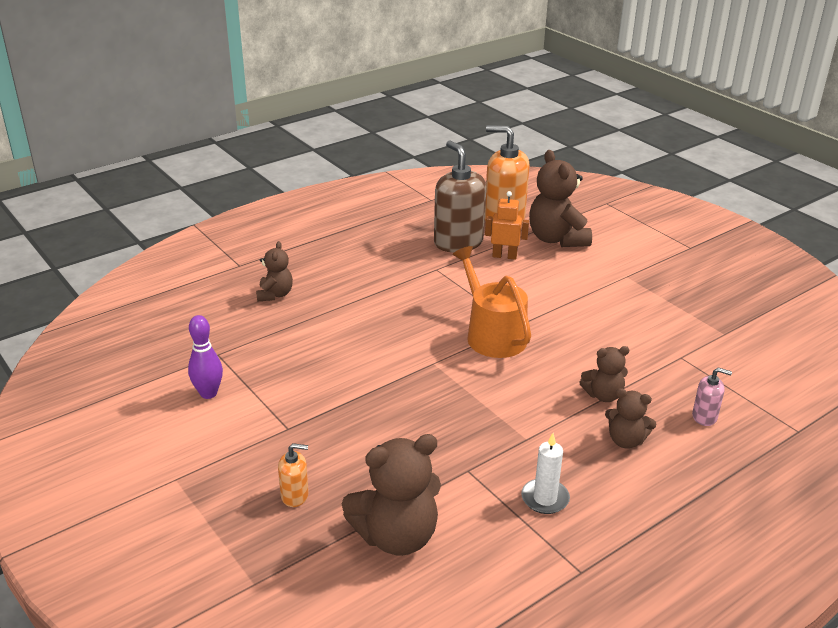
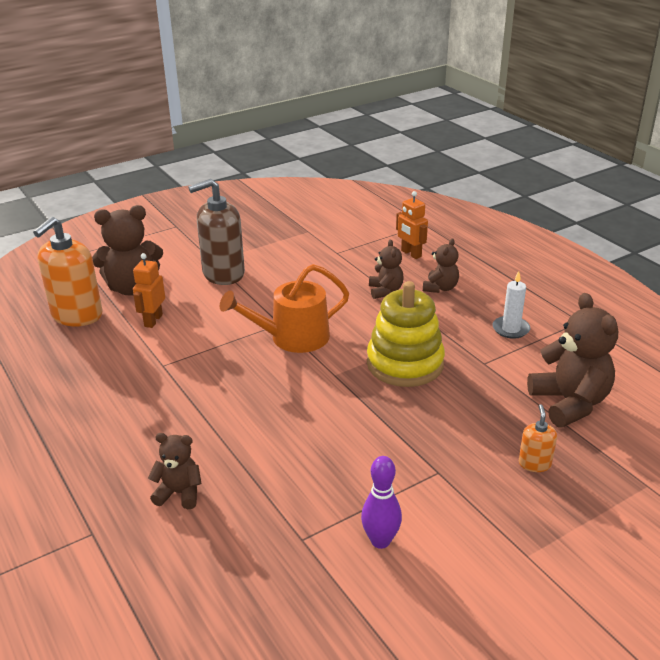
camera: 85 degrees left, 0 degrees up
brown soap dispenser [434,141,486,252] -> brown soap dispenser moved to [188,179,245,285]
pink soap dispenser [692,367,732,426] -> orange robot [396,191,428,259]
none -> yellow stacking toy [367,281,445,387]

